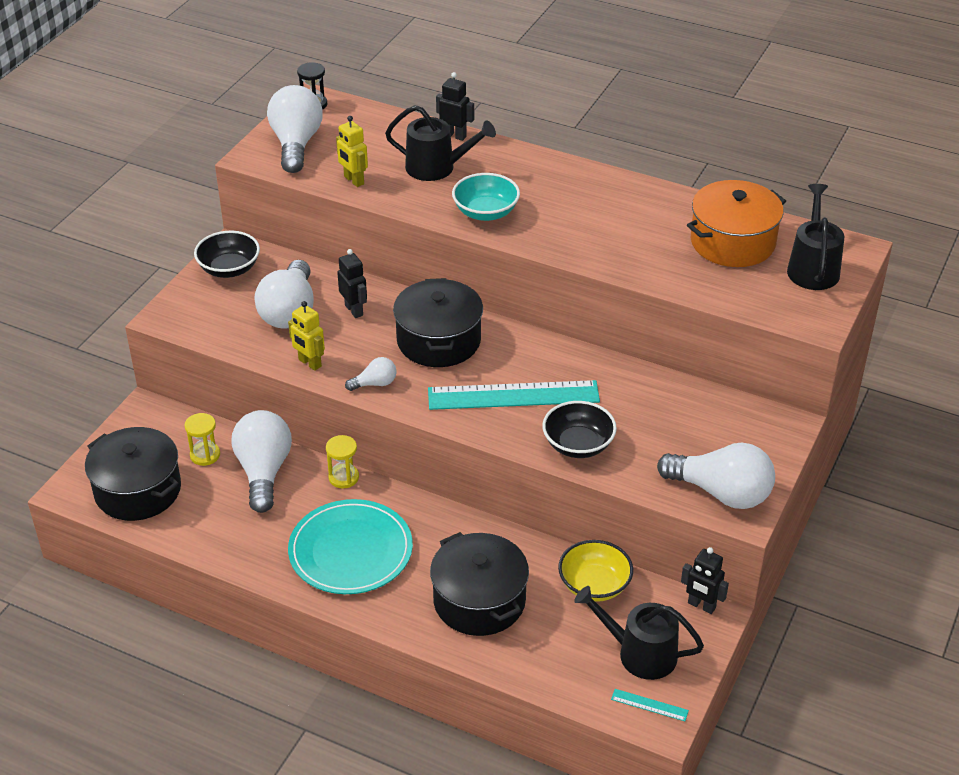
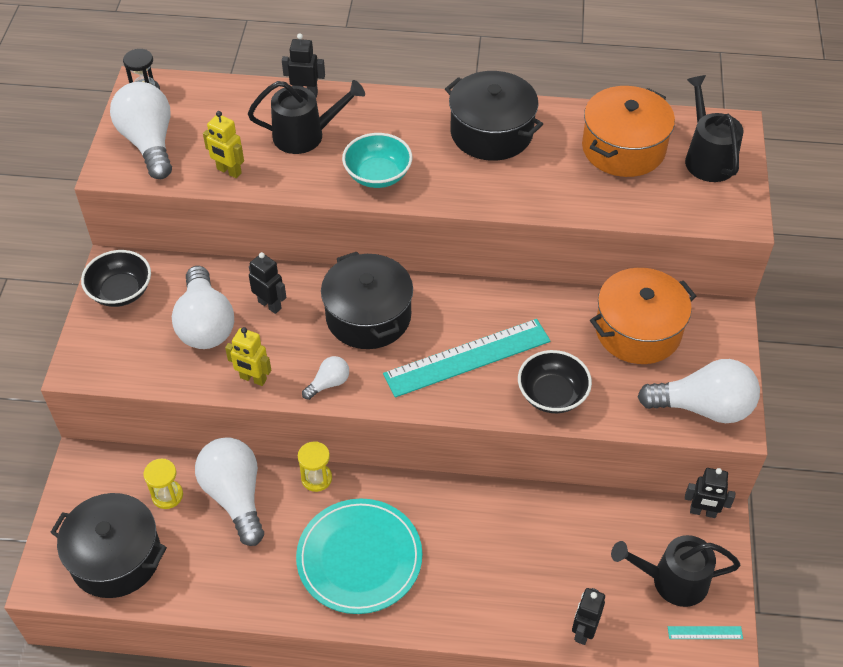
camera: 20 degrees left, 10 degrees up
black pot [430,532,529,636] -> black pot moved to [445,71,543,161]
yellow bowl [558,540,633,602] -> none
none -> black robot [572,588,605,645]
none -> orange pot [590,268,697,364]

